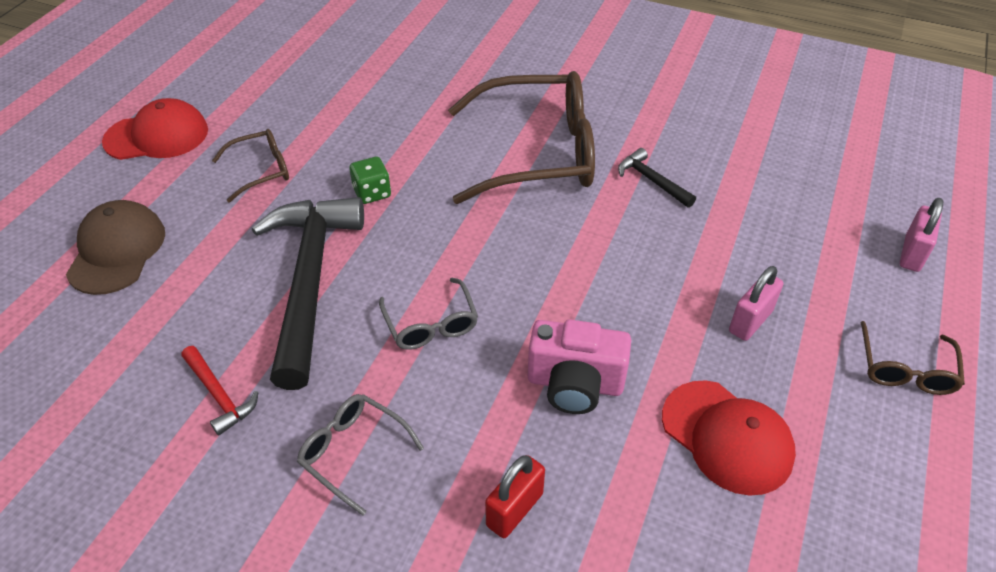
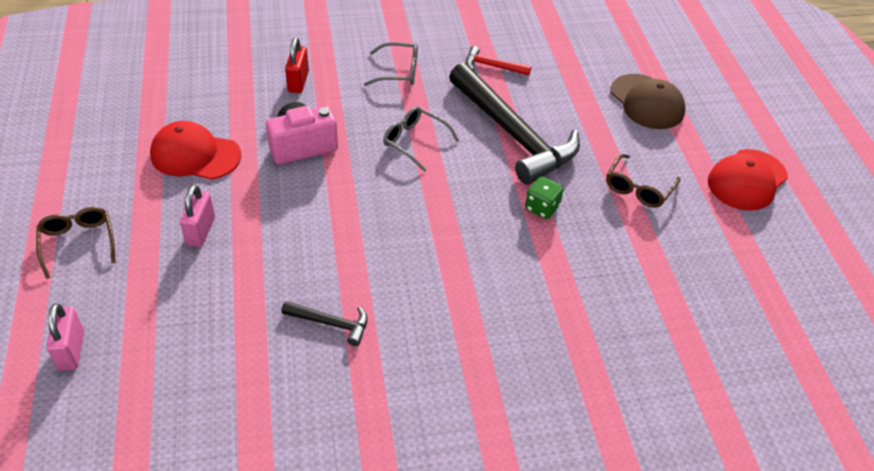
camera: 145 degrees right, 0 degrees up
brown glasses [448,71,595,204] -> none

